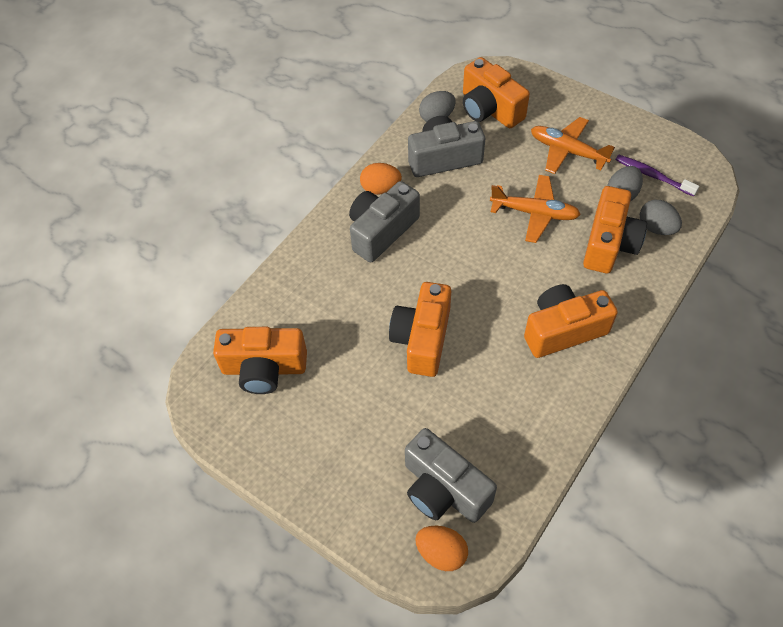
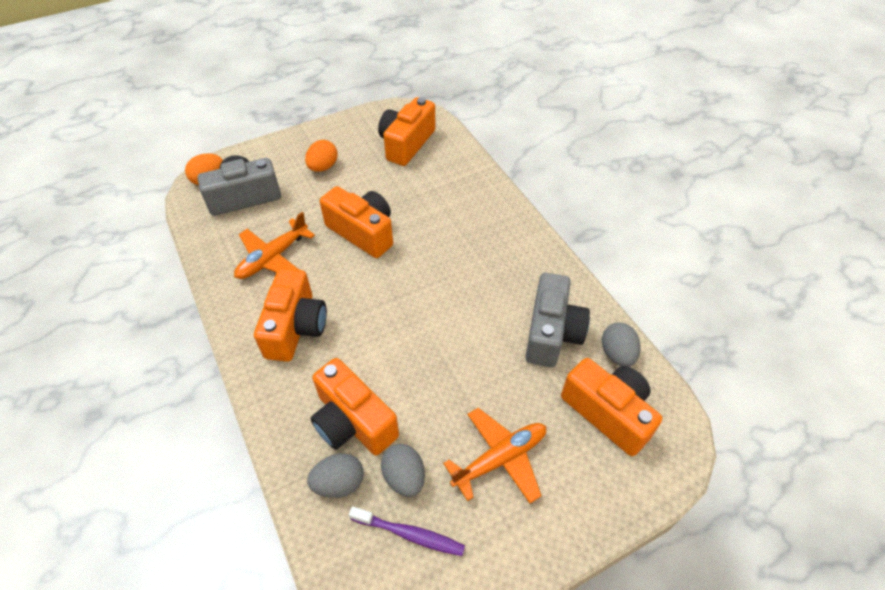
camera: 115 degrees right, 5 degrees down
grey camera [349,181,420,262] -> none
orange egg [360,163,402,195] -> orange egg moved to [305,140,338,172]
orange camera [463,57,530,128] -> orange camera turned 60 degrees clockwise [561,358,662,456]
orange plane [490,175,581,243] -> orange plane moved to [234,212,315,279]
purple toothbrush [615,155,699,197] -> purple toothbrush turned 45 degrees clockwise [349,506,465,556]

